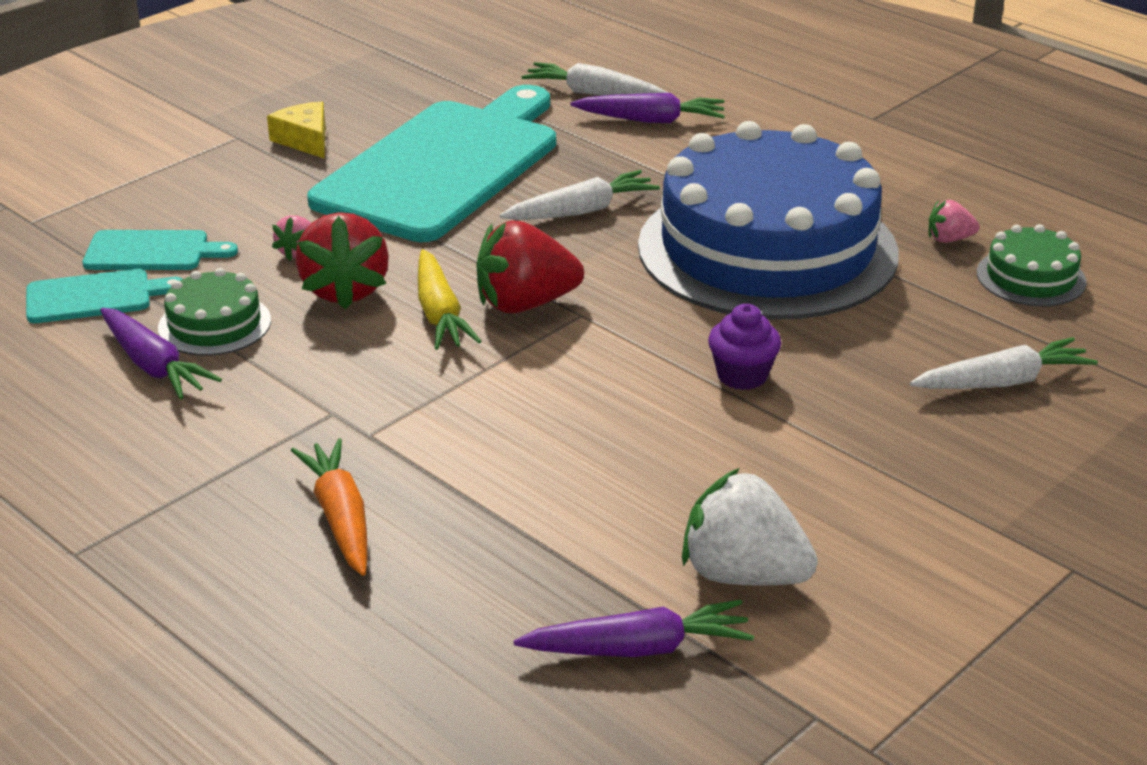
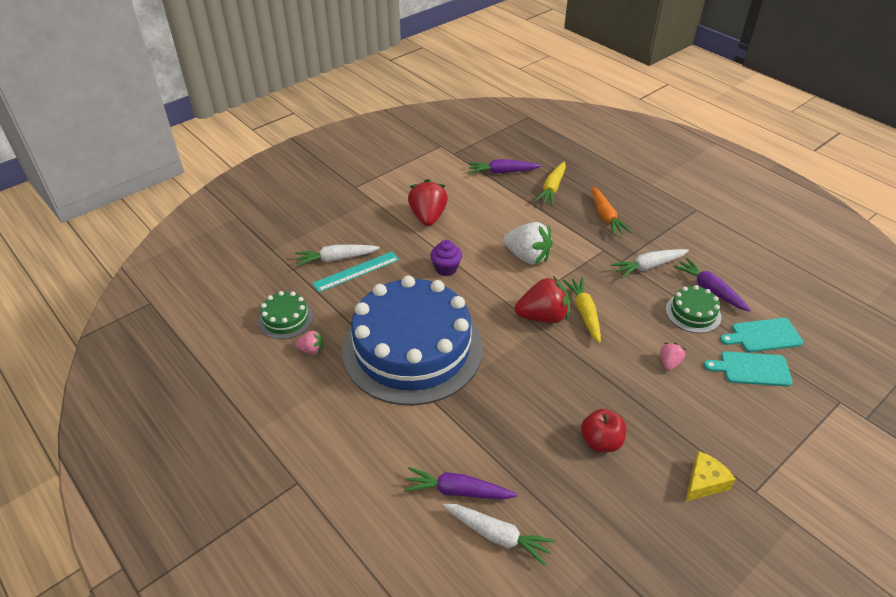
camera: 175 degrees left, 10 degrees up
yellow cheese [267,102,325,159] -> yellow cheese turned 105 degrees counterclockwise [685,451,736,502]
red strawberry [296,212,389,309] -> red strawberry moved to [408,179,448,226]
turquoise cutting board [307,85,556,242] -> red apple [581,409,626,452]
white carrot [500,170,660,220] -> white carrot moved to [611,249,689,278]
white strawberry [682,468,818,586] -> white strawberry moved to [503,222,553,265]
none -> turquoise ruler [313,252,399,292]
none -> yellow carrot [534,162,566,205]

